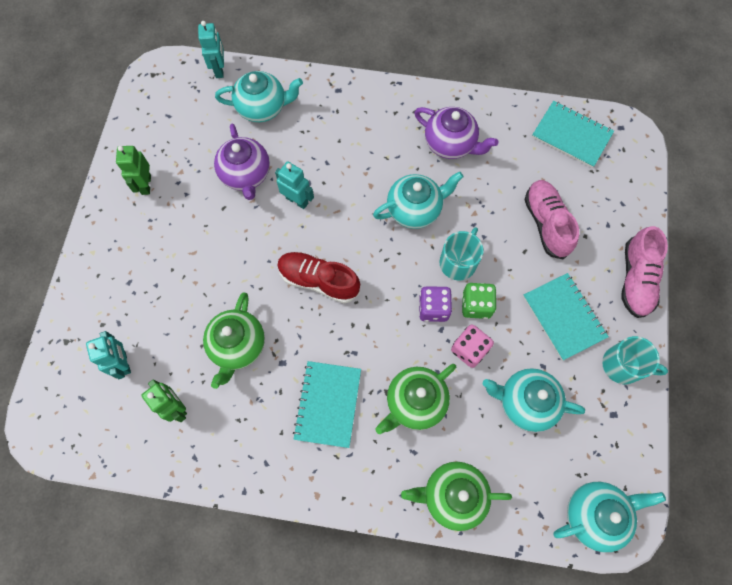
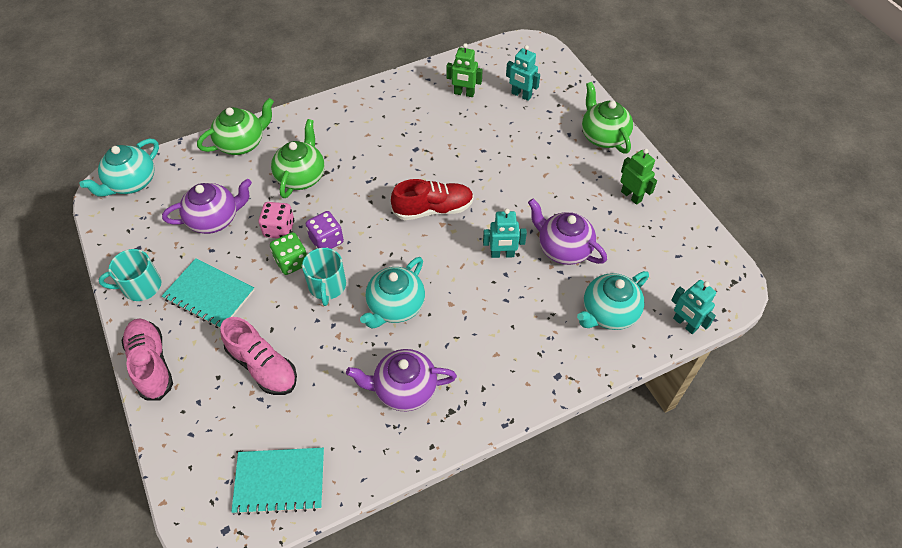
camera: 145 degrees right, 15 degrees down
green teapot [203,292,265,389] -> green teapot moved to [582,82,633,154]
turquoise notebook [293,361,361,448] -> none
turquoise teapot [483,368,585,432] -> purple teapot [162,179,252,234]

